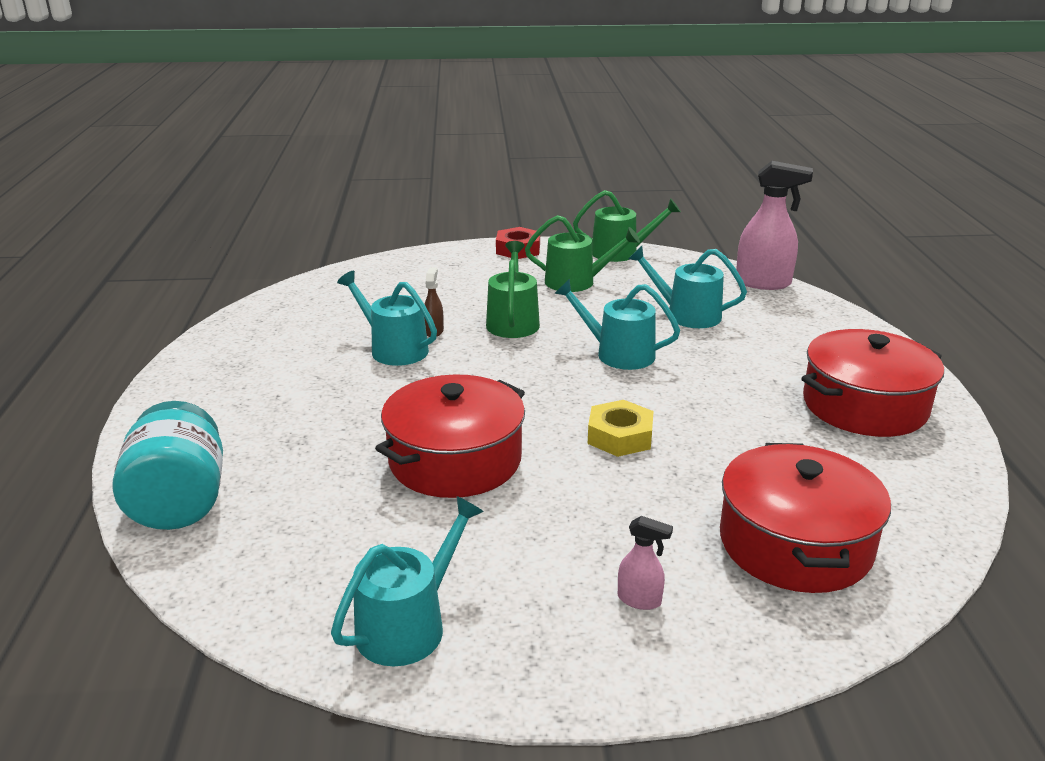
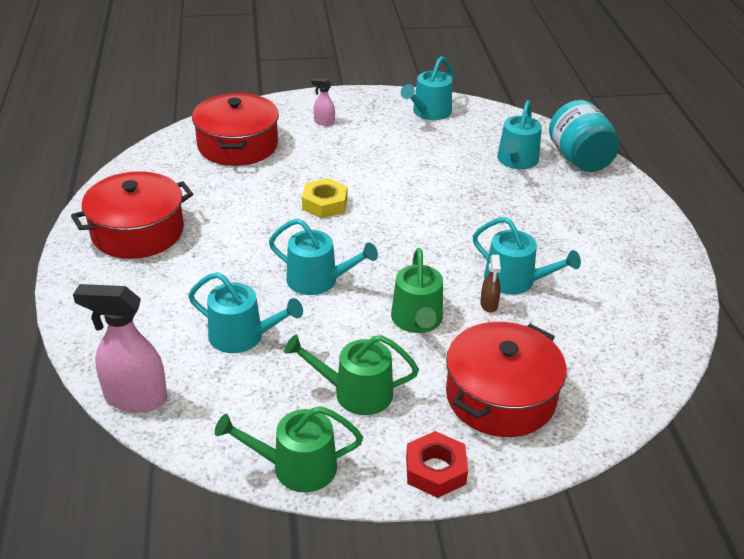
camera: 175 degrees right, 10 degrees up
red pot [375,374,525,498] -> red pot moved to [446,322,567,437]
none -> turquoise watering can [497,100,542,169]

